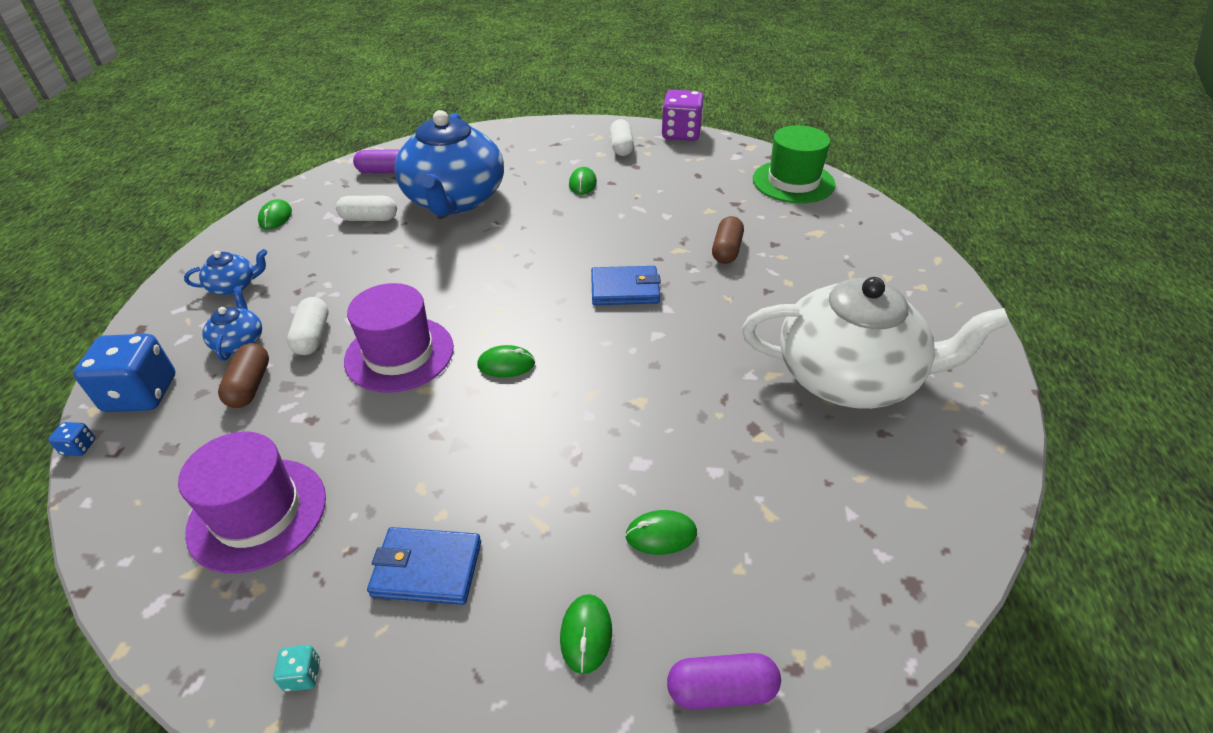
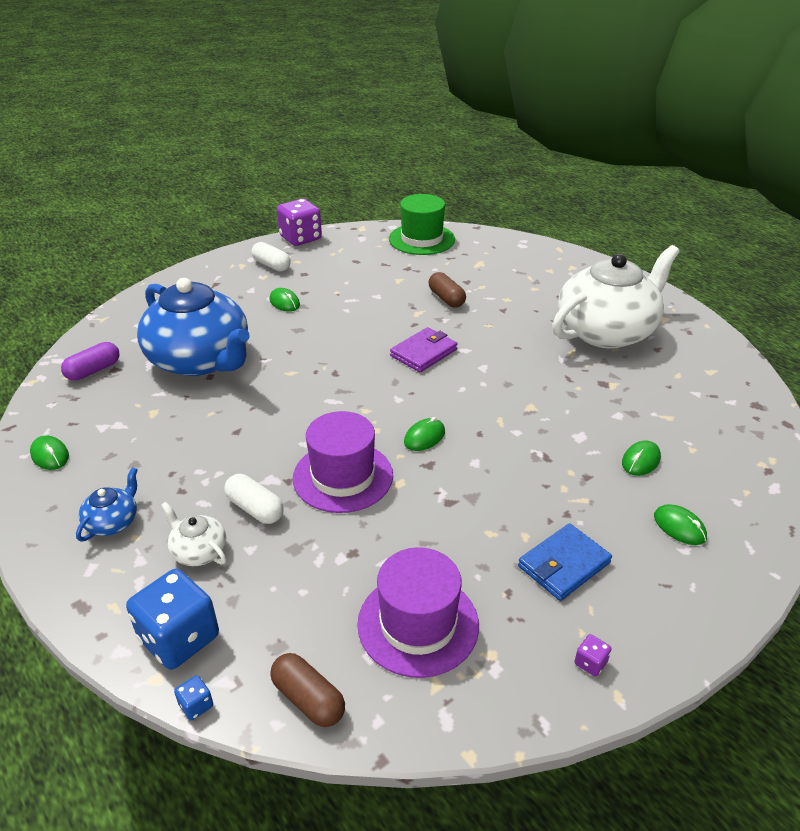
camera: 45 degrees left, 5 degrees down
blue teapot [202,286,262,361] -> white teapot [161,502,226,566]
brown capsule [218,343,269,408] -> brown capsule moved to [270,653,345,727]
turquoise dice [273,645,320,692] -> purple dice [574,634,611,677]
white capsule [336,196,397,221] -> none
blue wallet [591,266,661,305] -> purple wallet [390,327,458,372]
purple capsule [667,653,781,710] -> none

